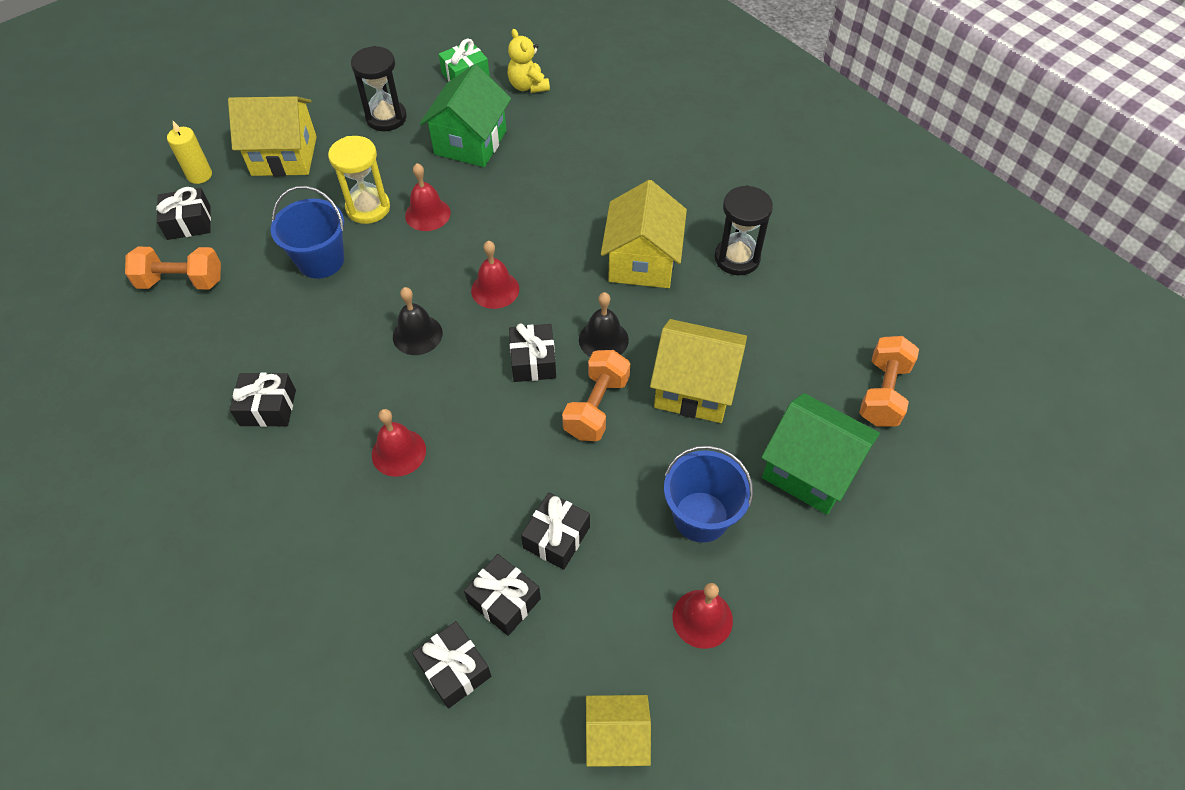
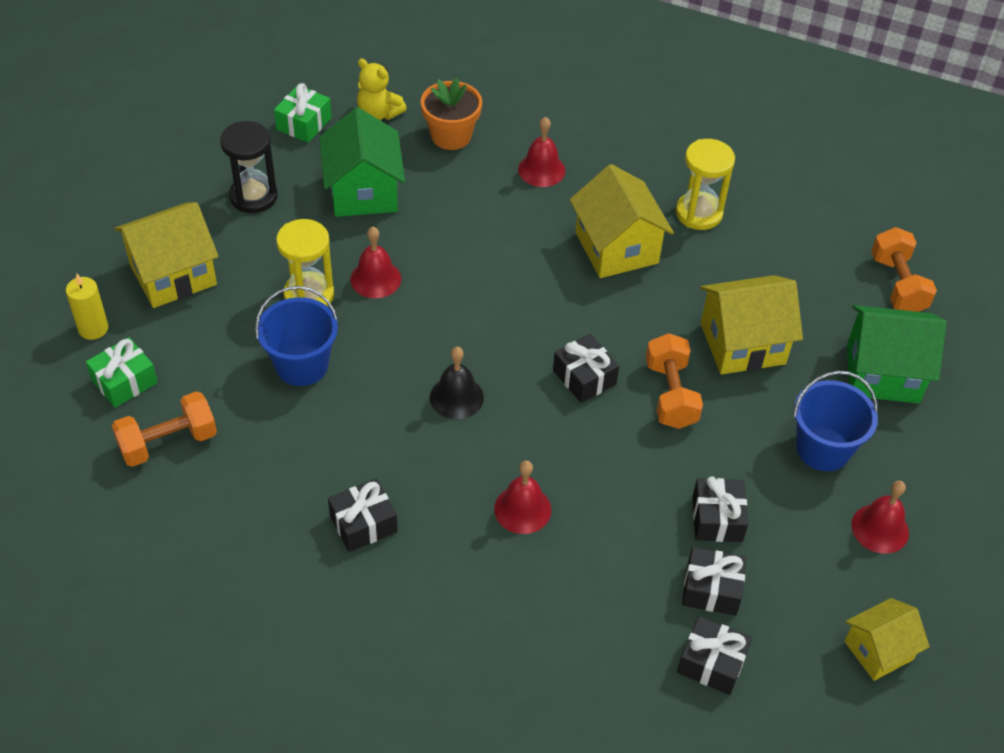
camera: 30 degrees left, 5 degrees down
black gift [156,187,211,240] -> green gift [86,337,158,408]
red bell [471,241,519,309] -> red bell moved to [518,117,565,187]
black bell [579,292,629,357] -> none
black hourglass [714,185,773,275] -> yellow hourglass [676,139,735,230]
none -> orange flower pot [421,77,482,150]

